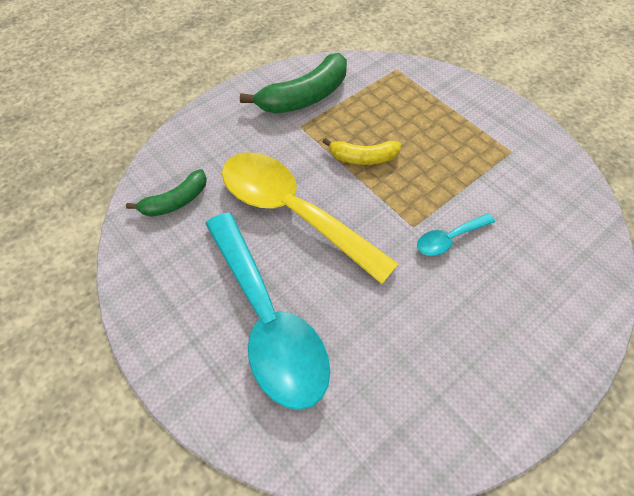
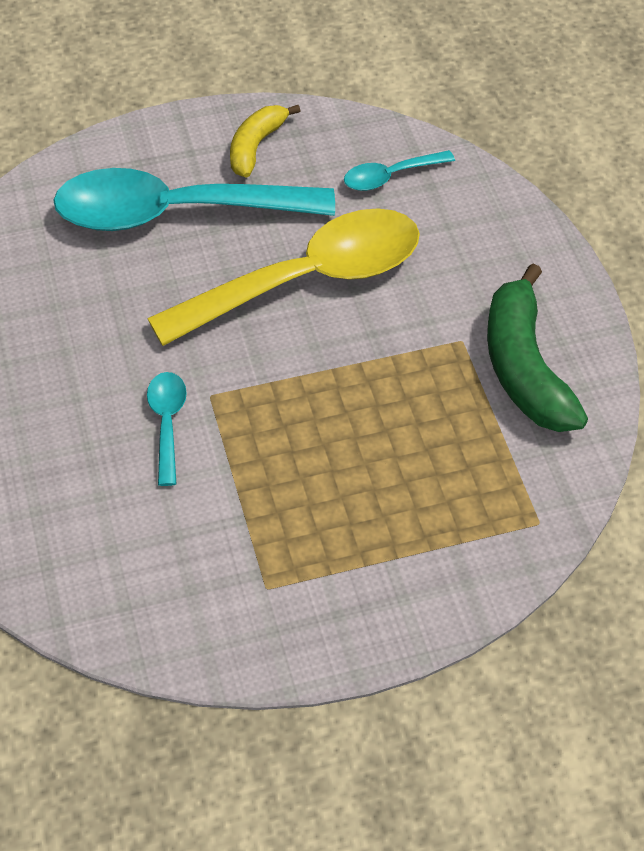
camera: 115 degrees right, 5 degrees down
green banana [126,169,207,217] -> turquoise spoon [344,150,455,191]
yellow banana [323,138,401,165] -> yellow banana moved to [230,105,300,178]

